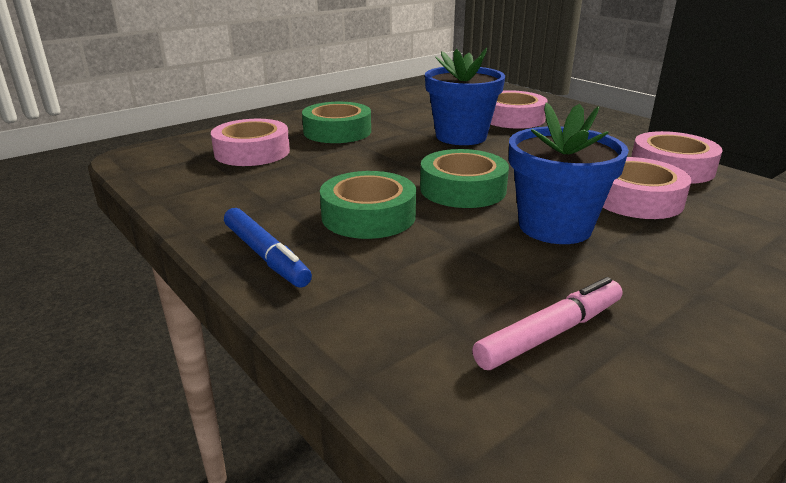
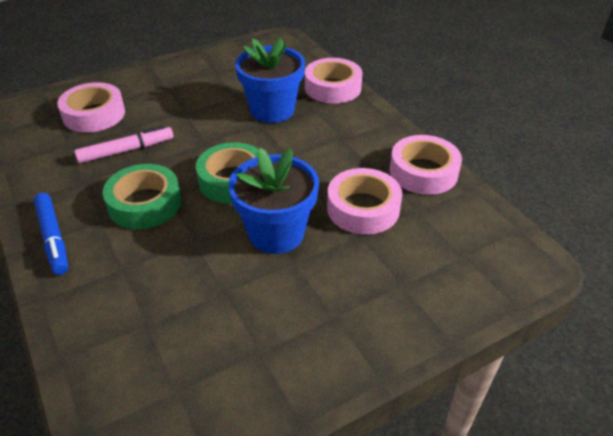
camera: 10 degrees right, 15 degrees up
green tape [302,102,371,143] -> none
pink marker [472,277,623,370] -> pink marker moved to [74,125,173,163]

